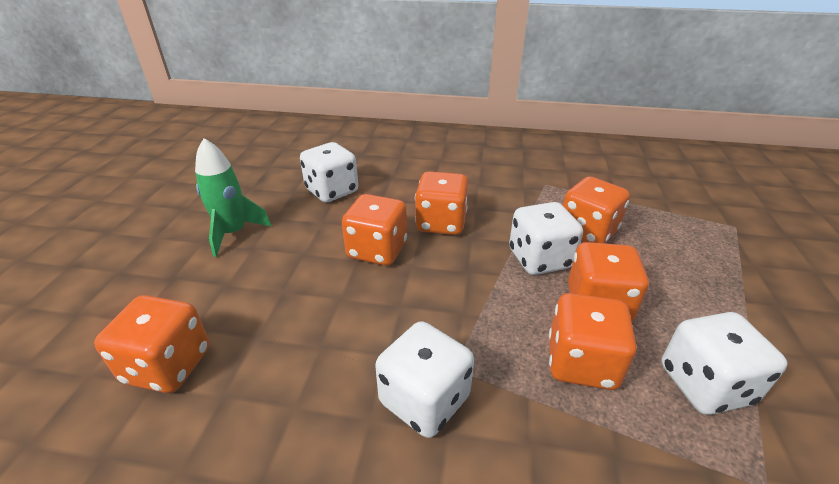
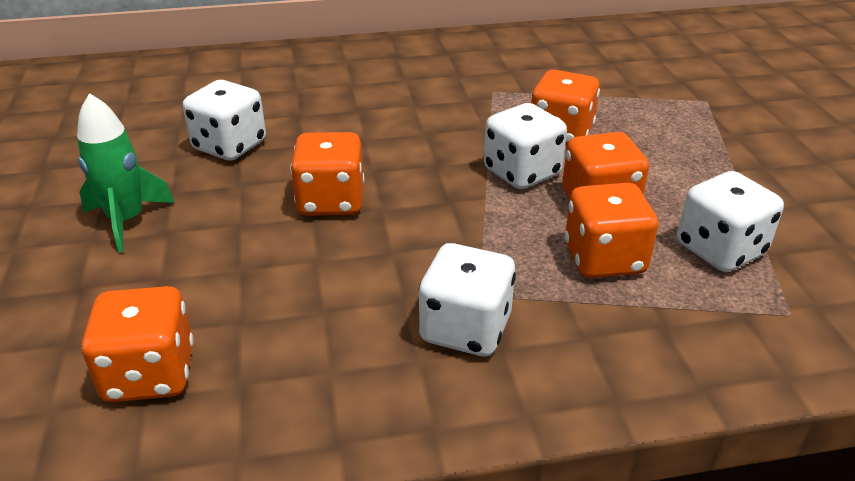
camera: 20 degrees left, 0 degrees up
orange dice [415,171,468,235] -> none

